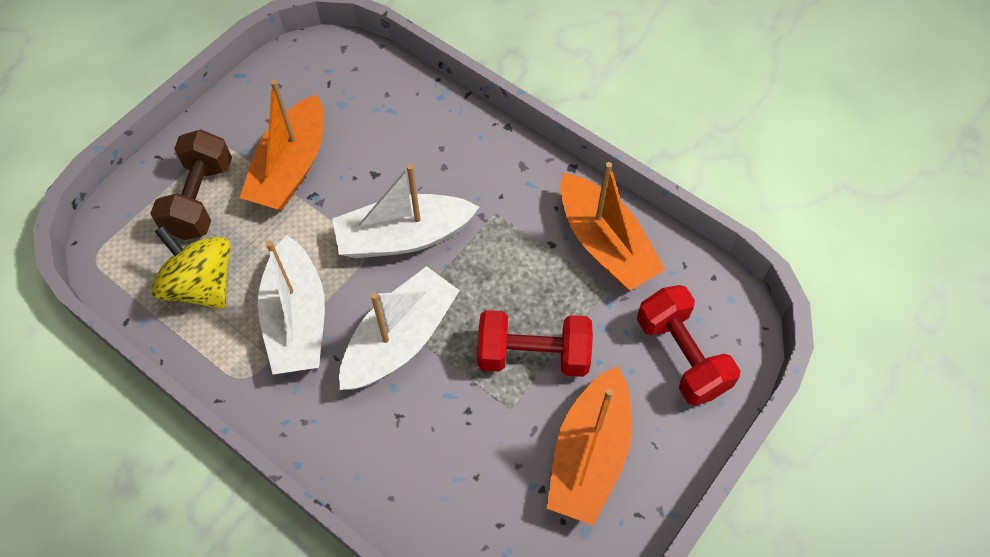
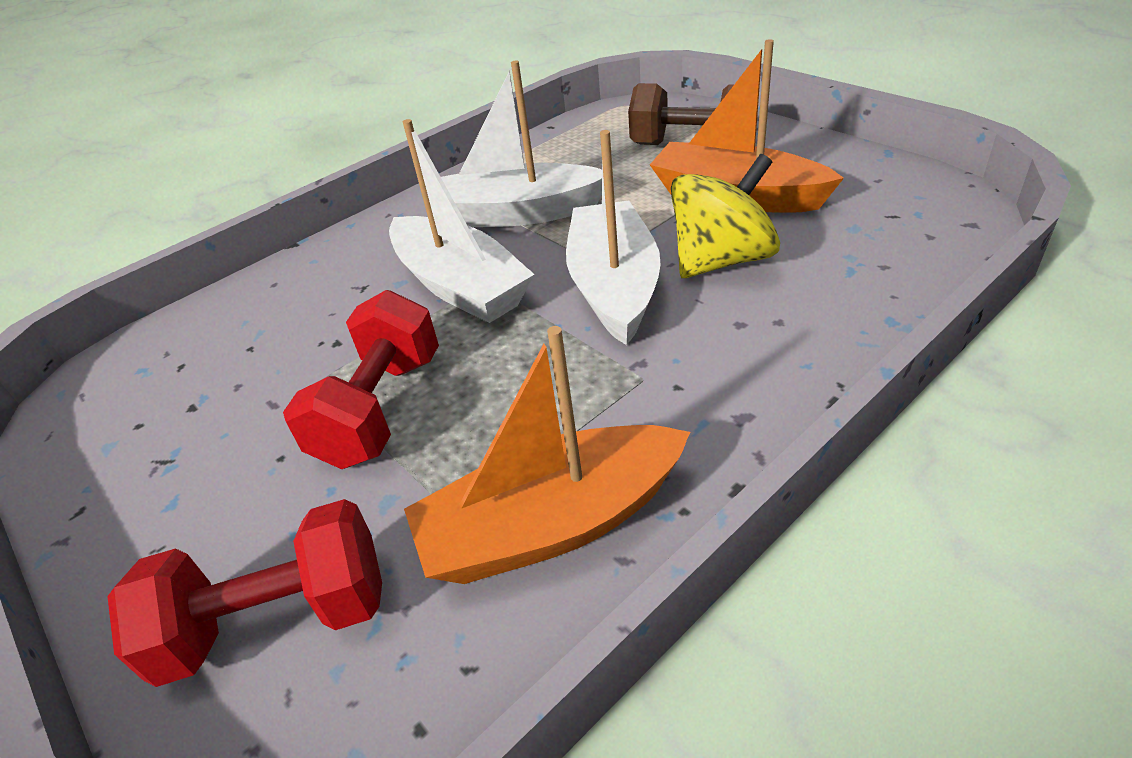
camera: 105 degrees right, 20 degrees down
yellow spinning top [151,225,231,309] -> yellow spinning top moved to [671,154,780,278]
orange boat [546,366,632,525] -> none

